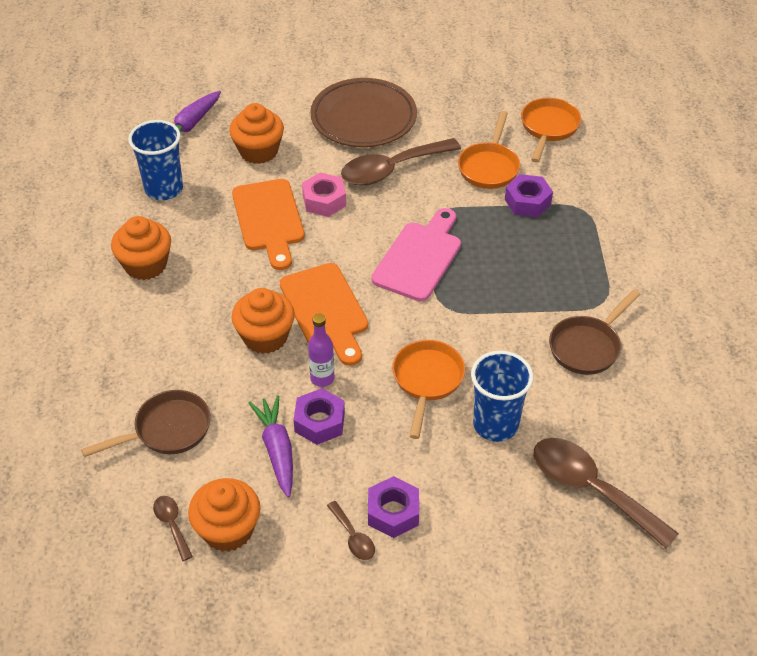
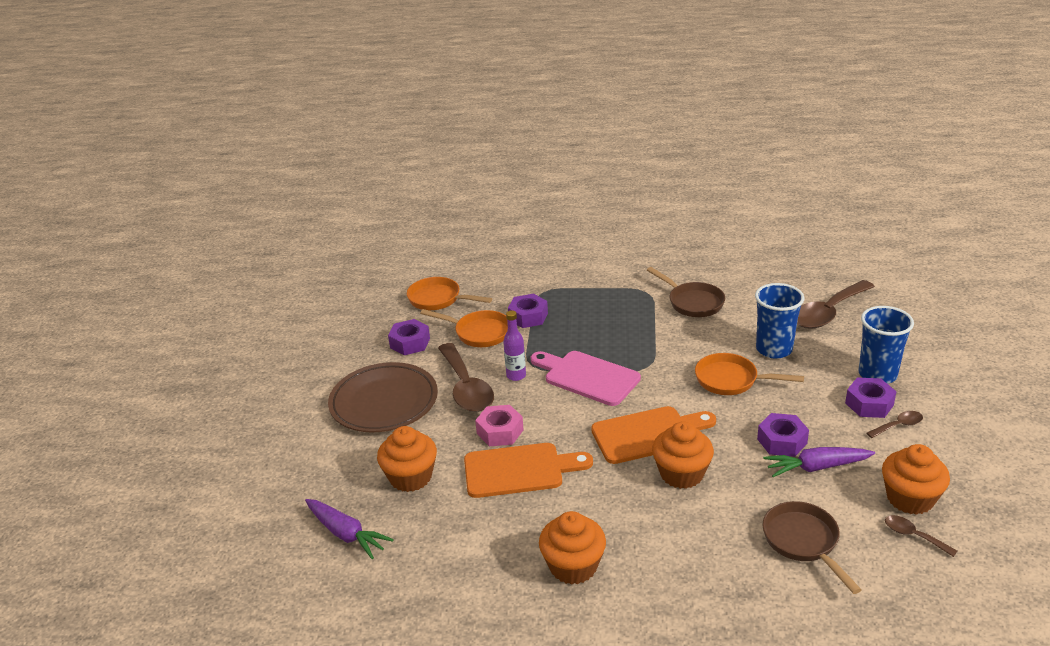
camera: 80 degrees left, 15 degrees down
blue cup [128,120,183,200] -> blue cup moved to [858,306,914,384]
brown spoon [153,496,193,561] -> brown spoon turned 60 degrees clockwise [885,515,957,557]
purple bottle [308,313,334,387] -> purple bottle moved to [503,310,526,381]
none -> purple nut [388,319,430,355]

